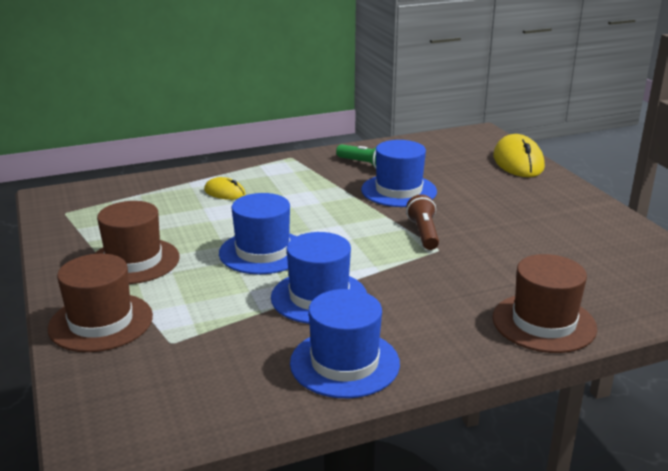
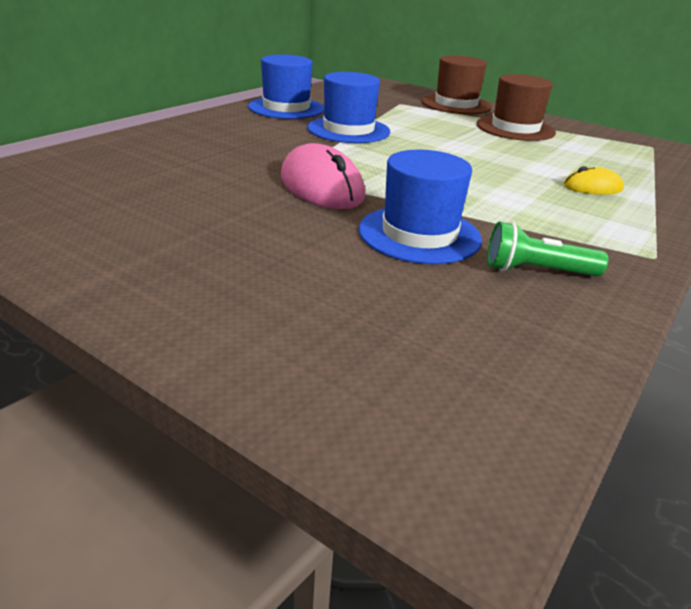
camera: 145 degrees right, 5 degrees up
blue hat [219,193,296,274] -> none
brown flashlight [406,194,439,250] -> pink mouse [281,143,365,209]
yellow mouse [493,134,545,177] -> none
brown hat [493,254,597,353] -> none

